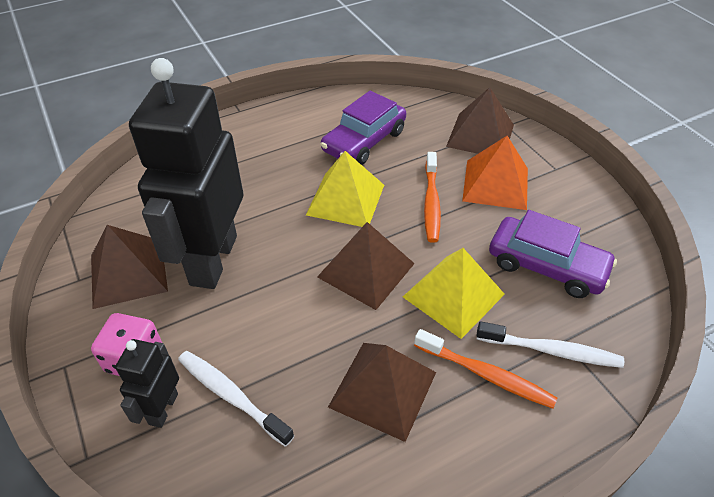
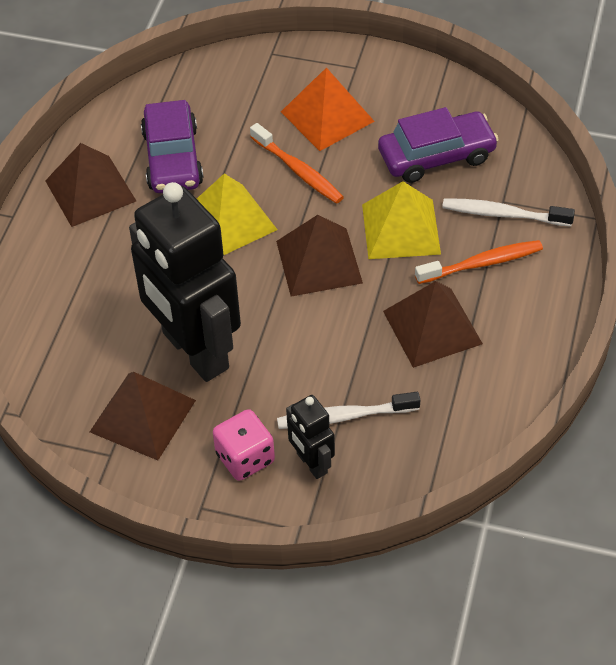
camera: 45 degrees left, 5 degrees up
brown pyramid [446,87,514,154] -> brown pyramid moved to [45,143,136,227]
white toothbrush [476,321,624,368] -> white toothbrush turned 135 degrees counterclockwise [442,198,575,226]

